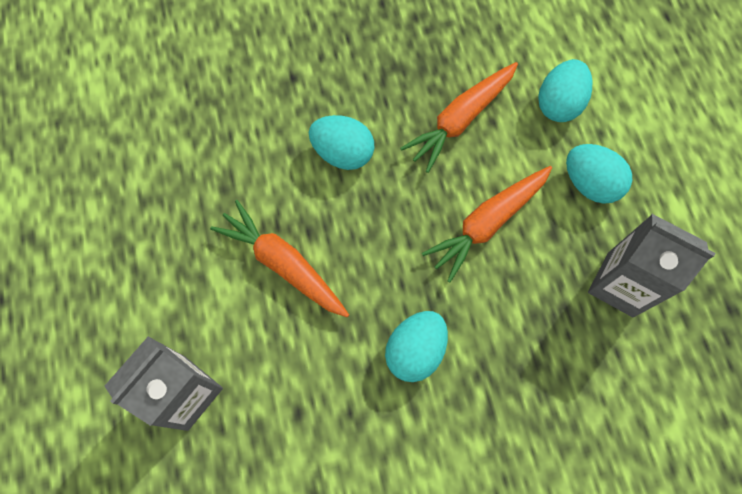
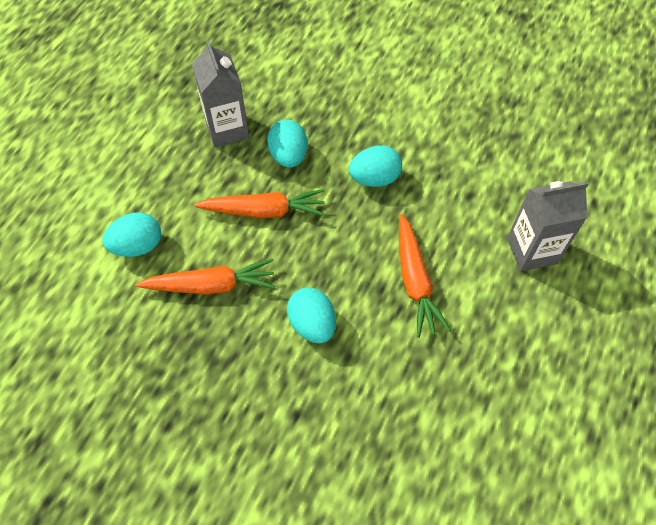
camera: 140 degrees left, 10 degrees down
turquoise egg [566,144,632,204] -> turquoise egg moved to [267,120,308,168]

